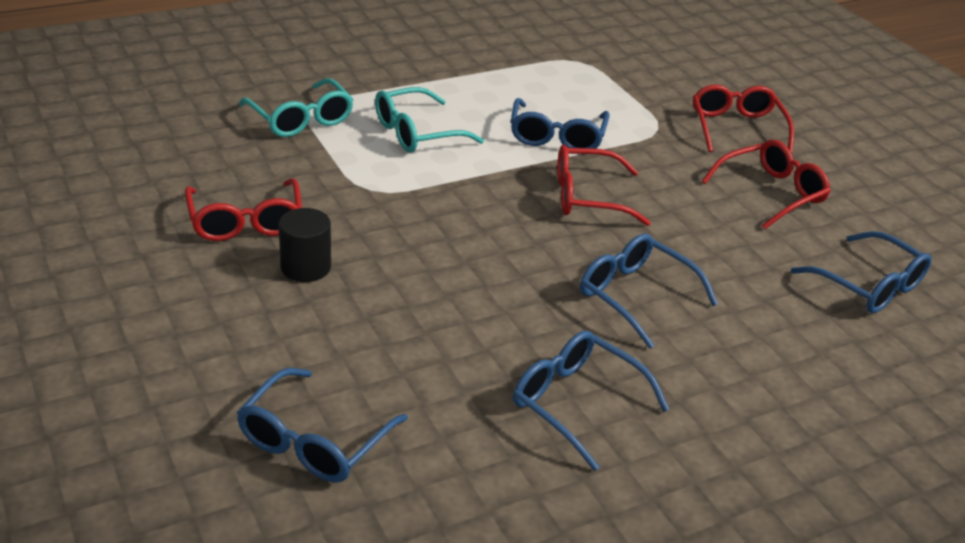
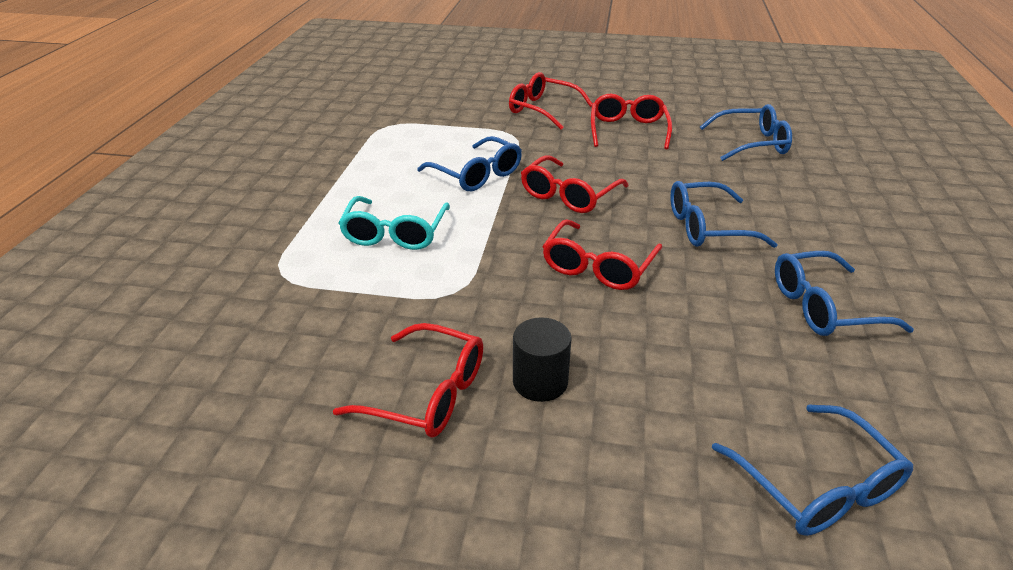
camera: 50 degrees left, 0 degrees up
turquoise glasses [239,78,354,137] -> none
none -> red glasses [542,219,662,290]

